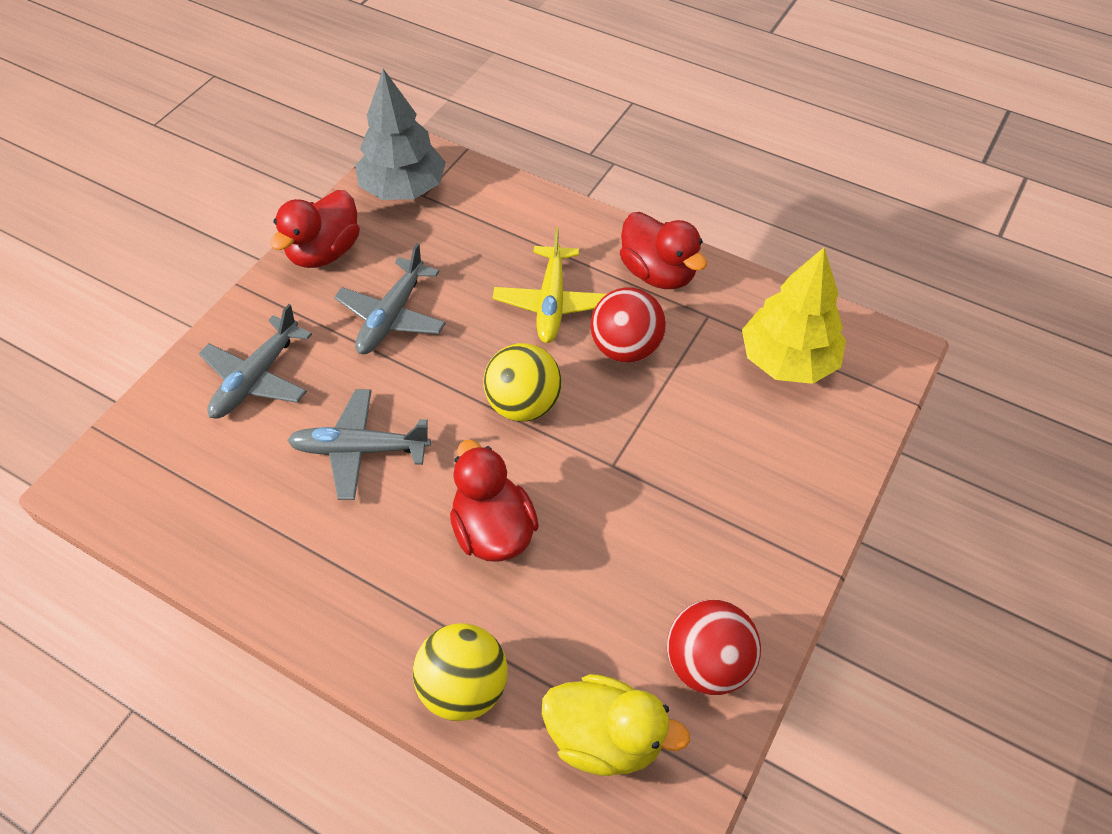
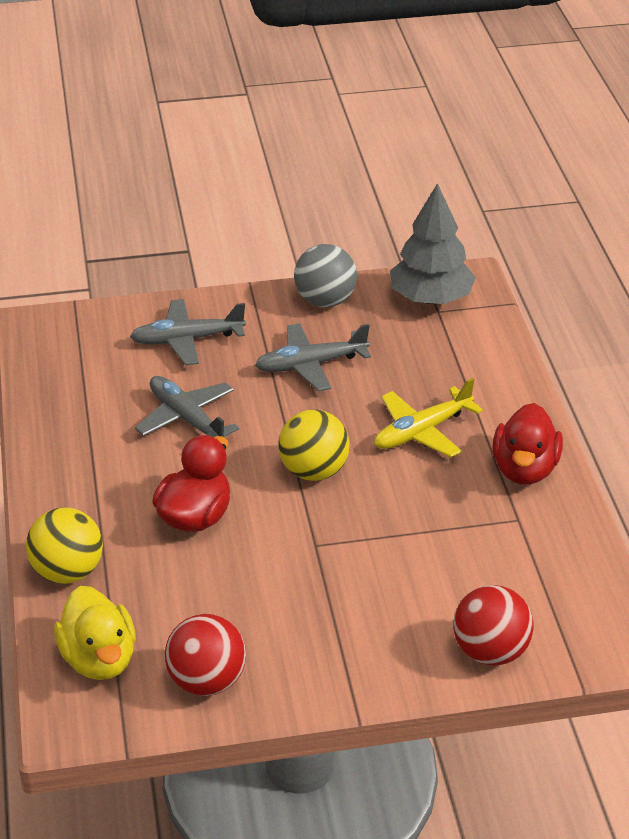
camera: 50 degrees right, 15 degrees down
red duck [270,190,360,268] -> grey ball [294,244,357,307]
red ball [590,287,666,363] -> red ball moved to [453,585,534,666]
yellow tree [742,248,846,384] -> none

